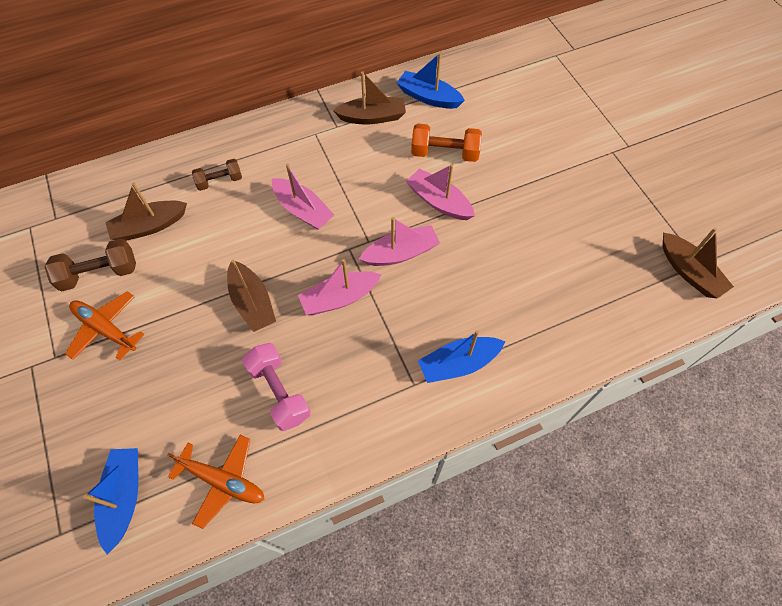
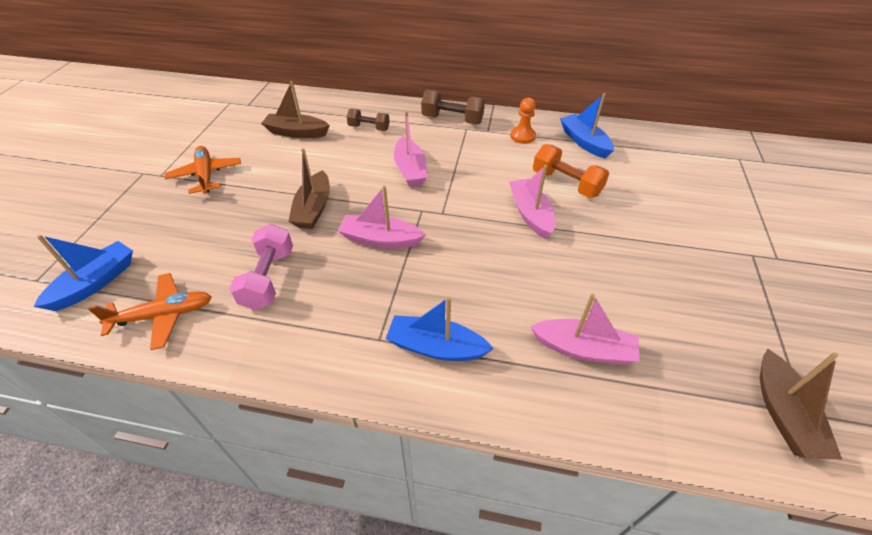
camera: 35 degrees right, 15 degrees down
brown dumbbell [45,239,136,291] -> brown dumbbell moved to [421,90,485,124]
orange plane [167,435,265,529] -> orange plane turned 75 degrees counterclockwise [88,273,211,350]
brown boat [333,71,406,125] -> orange pawn [510,98,536,144]
pink boat [359,217,440,266] -> pink boat moved to [530,294,640,365]

